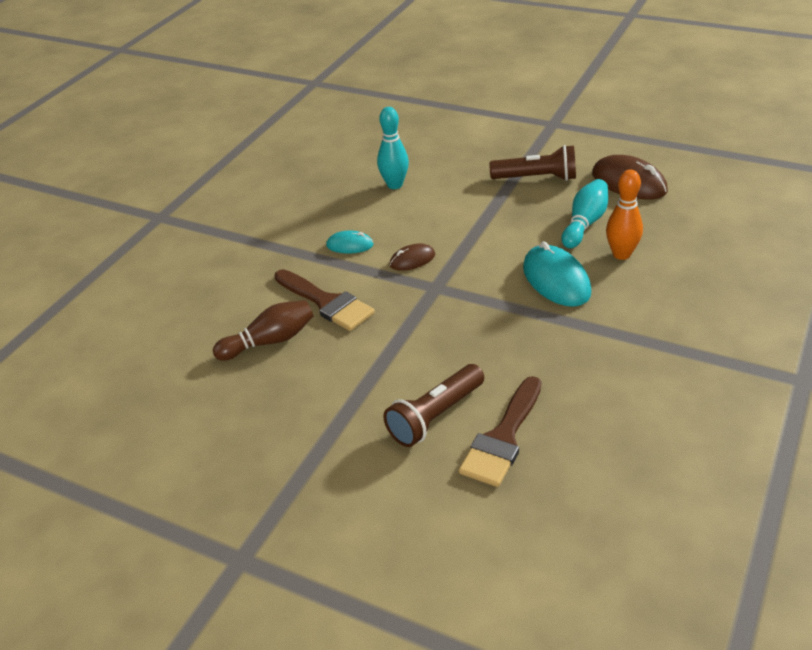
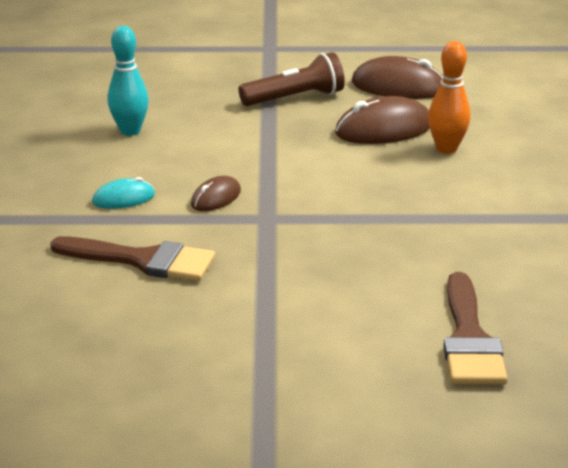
camera: 30 degrees left, 10 degrees down
brown bowling pin [213,300,314,361] -> none
brown flashlight [383,364,484,447] -> none
turquoise mouse [523,242,591,307] -> none
turquoise bowling pin [562,179,608,248] -> brown mouse [335,96,430,144]

